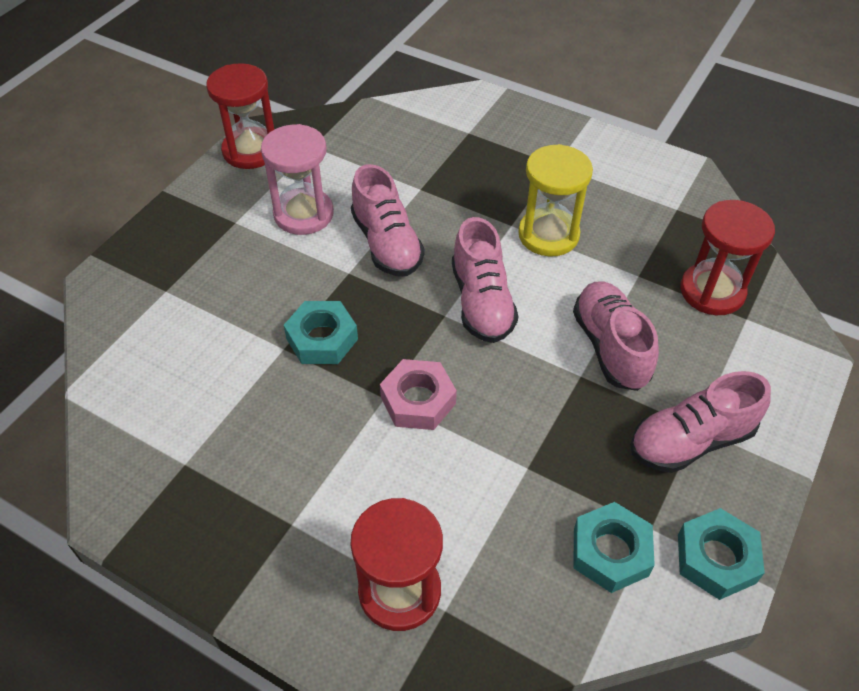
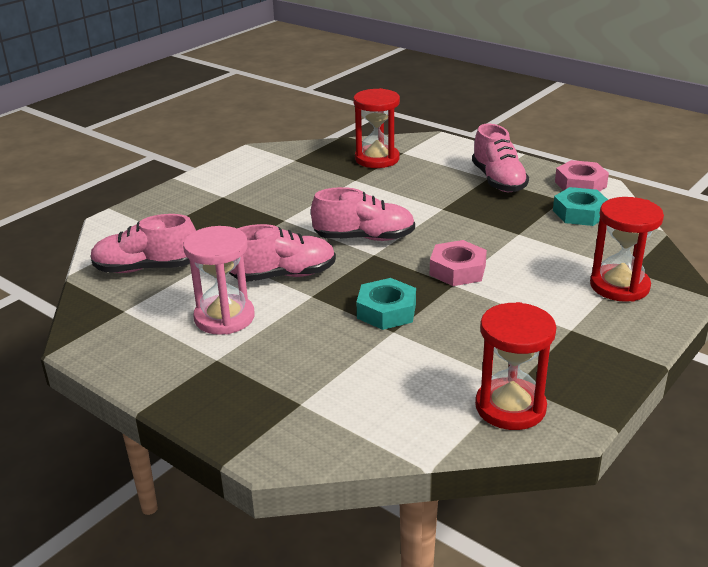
camera: 80 degrees left, 20 degrees down
red hourglass [206,63,274,169] -> red hourglass moved to [475,302,557,430]
yellow hourglass [518,144,593,257] -> none
pink shoe [573,282,659,391] -> pink shoe moved to [90,214,196,273]
turquoise nut [678,508,765,600] -> pink nut [555,160,609,192]

